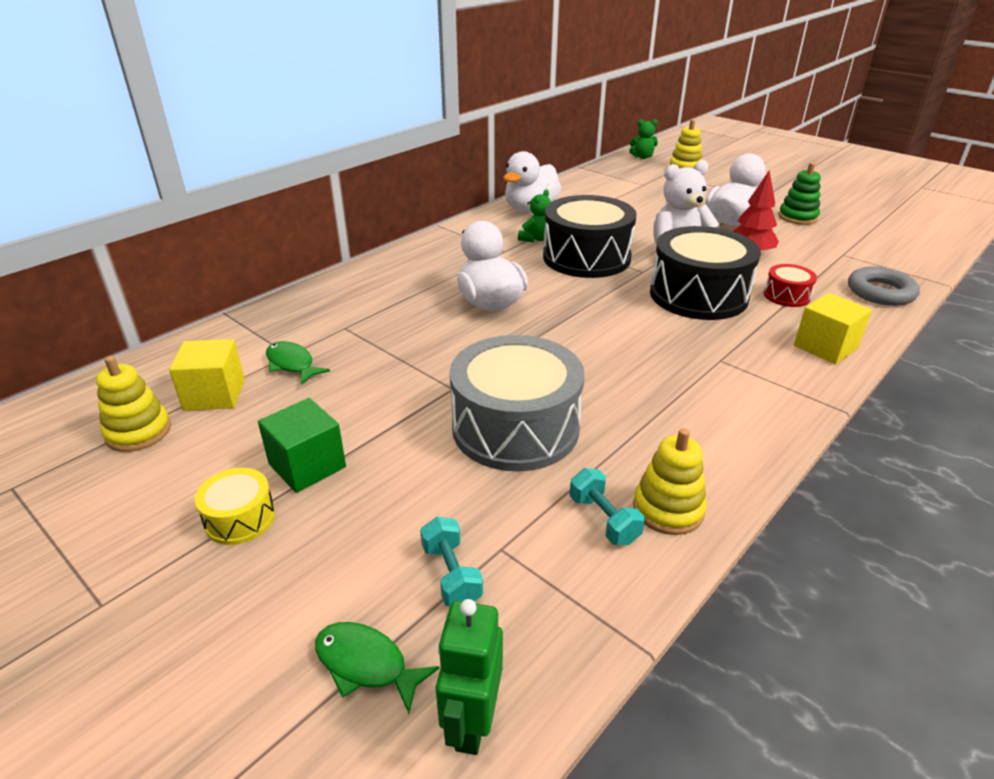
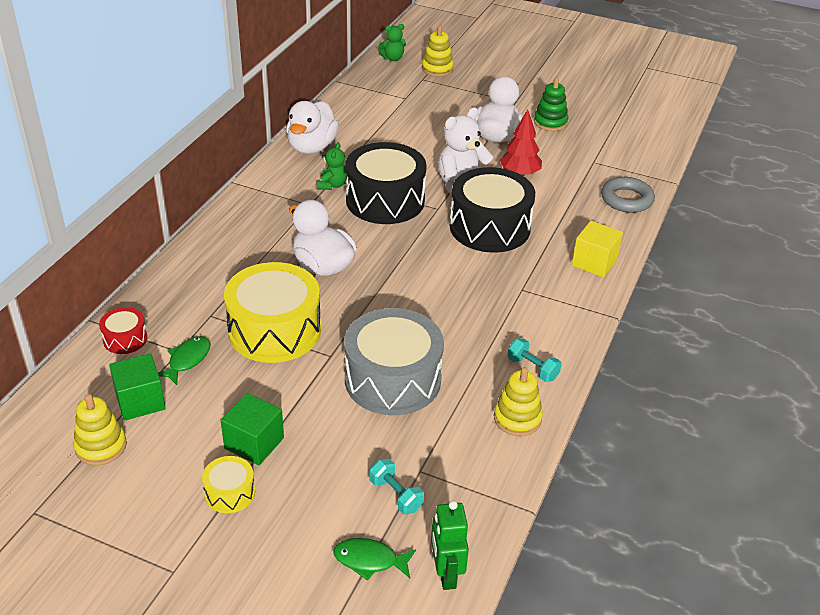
camera: 20 degrees left, 5 degrees up
yellow cube [169,339,245,411] -> green cube [109,353,166,421]
green fish [266,341,330,385] -> green fish turned 90 degrees clockwise [158,336,211,385]
turquoise dumbbell [569,468,645,545] -> turquoise dumbbell moved to [507,338,562,382]
red drum [764,264,817,307] -> red drum moved to [99,307,147,354]
none -> yellow drum [224,262,321,363]

